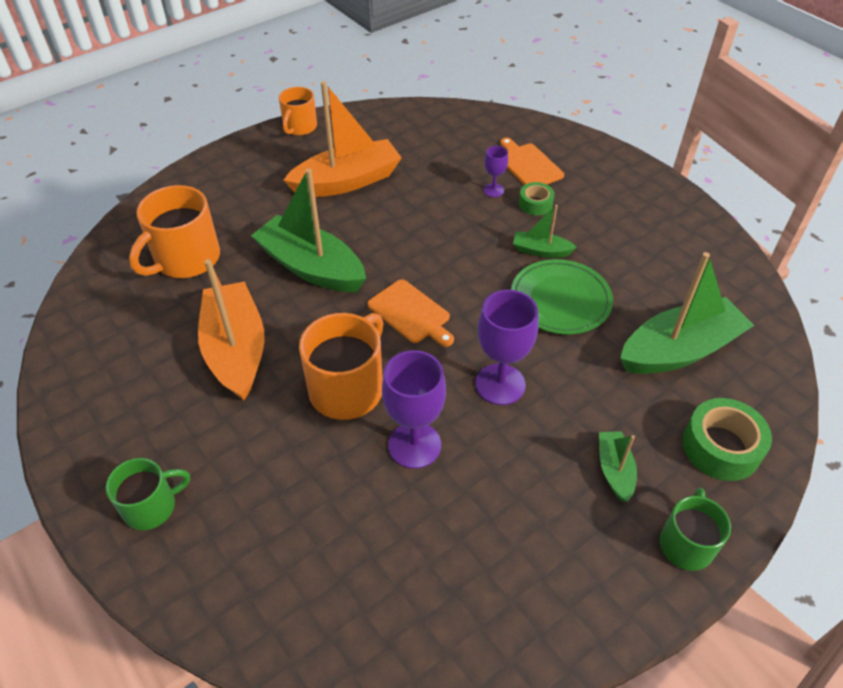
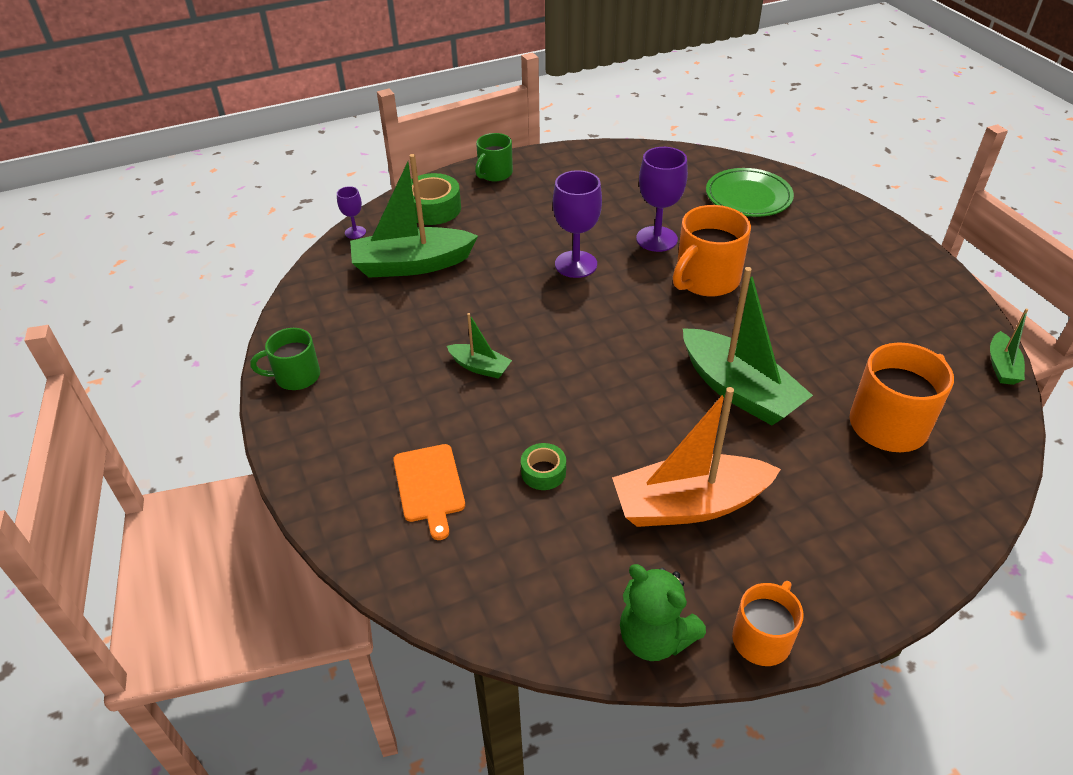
camera: 165 degrees left, 5 degrees down
green mug [106,458,190,530] -> green mug moved to [251,328,320,390]
orange boat [198,259,265,400] -> none
orange cutting board [368,279,454,347] -> none
purple goblet [483,146,508,197] -> purple goblet moved to [337,186,366,239]
green plate [511,259,613,334] -> green plate moved to [706,168,794,217]
green tape [519,182,555,215] -> green tape moved to [521,443,566,490]
green boat [599,431,637,502] -> green boat moved to [990,308,1028,385]
none -> green teddy bear [620,564,706,661]

